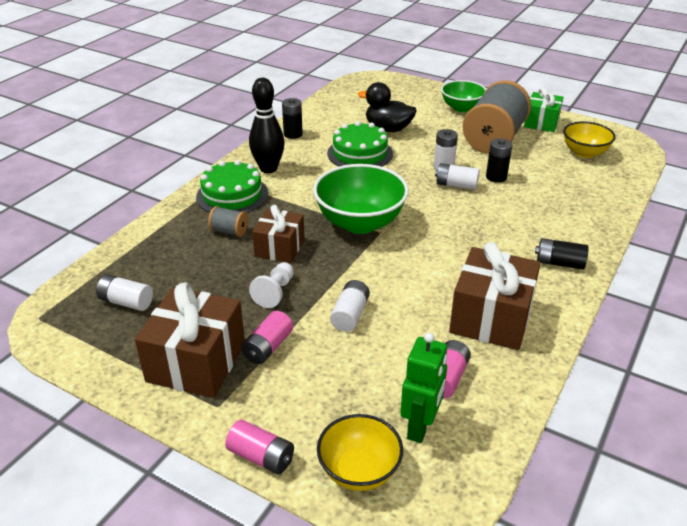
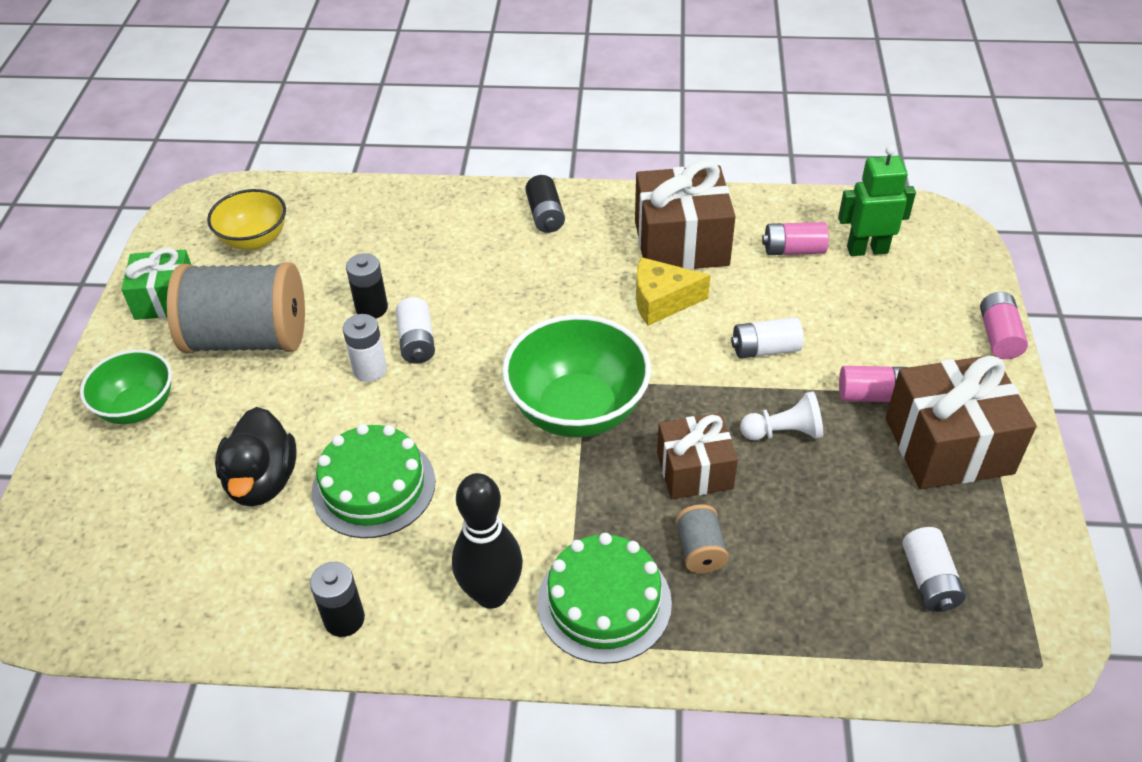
camera: 115 degrees left, 10 degrees up
yellow bowl [317,414,403,491] -> none
none -> yellow cheese [636,257,710,326]

